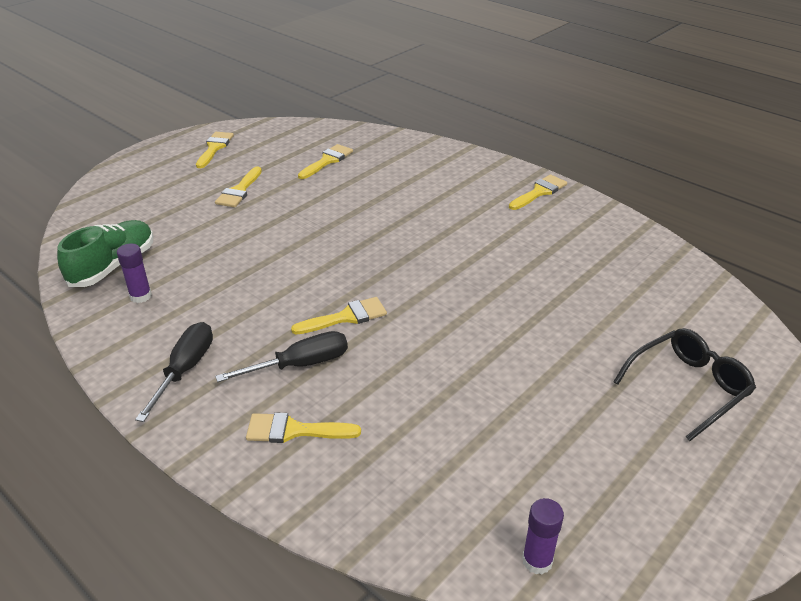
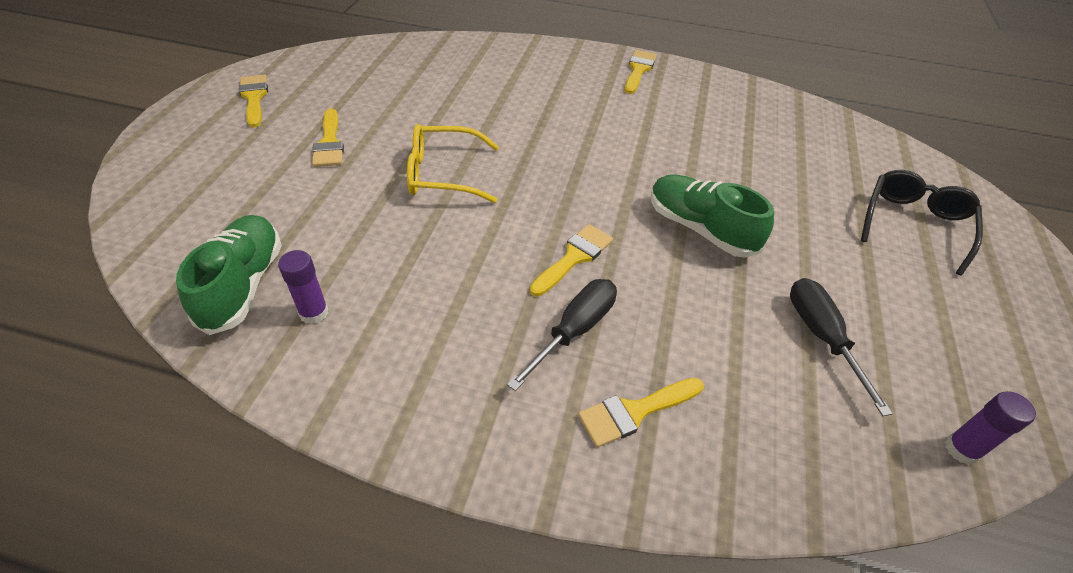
camera: 30 degrees left, 10 degrees up
black screwdriver [135,322,213,422] -> black screwdriver moved to [790,278,893,416]
yellow brush [298,144,353,179] -> none
none -> yellow glasses [407,124,499,203]
none -> green shoe [651,174,774,258]

